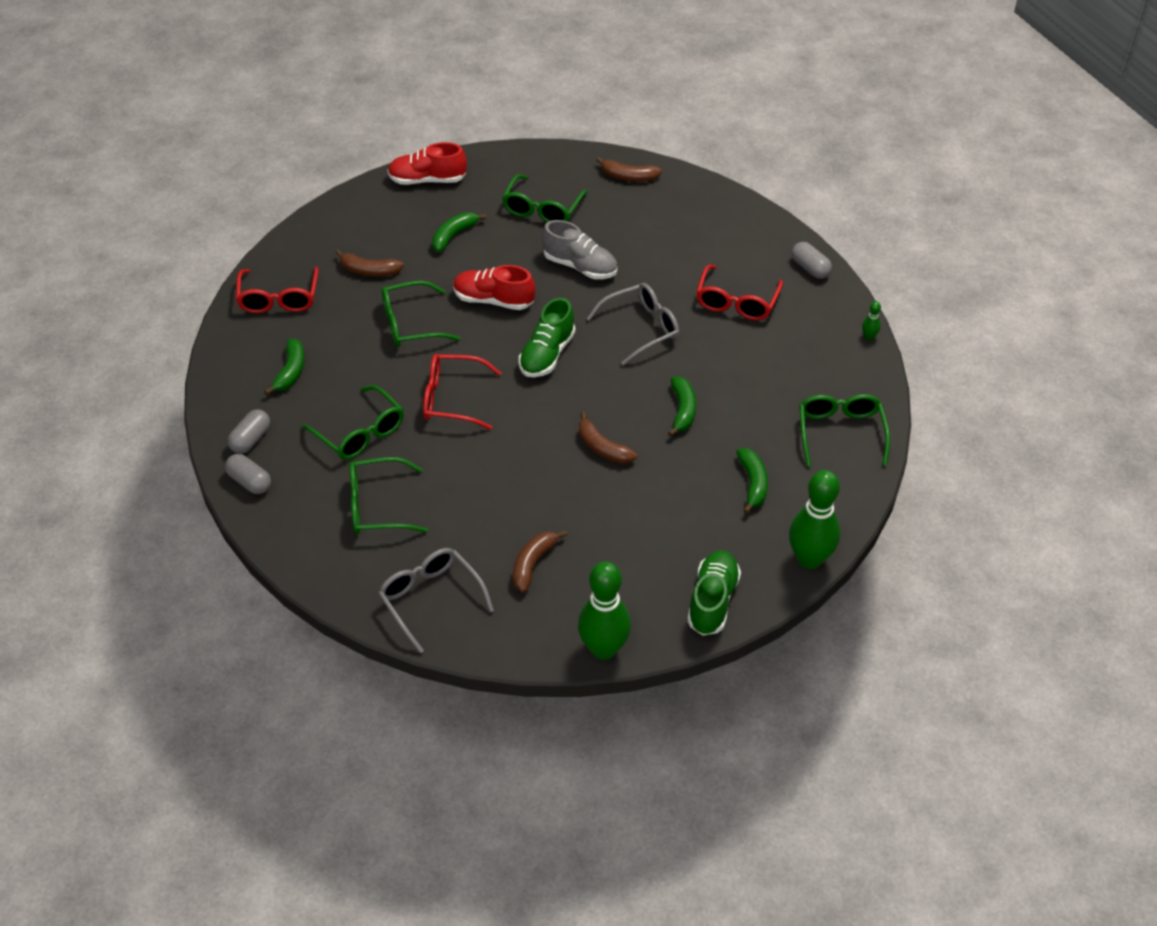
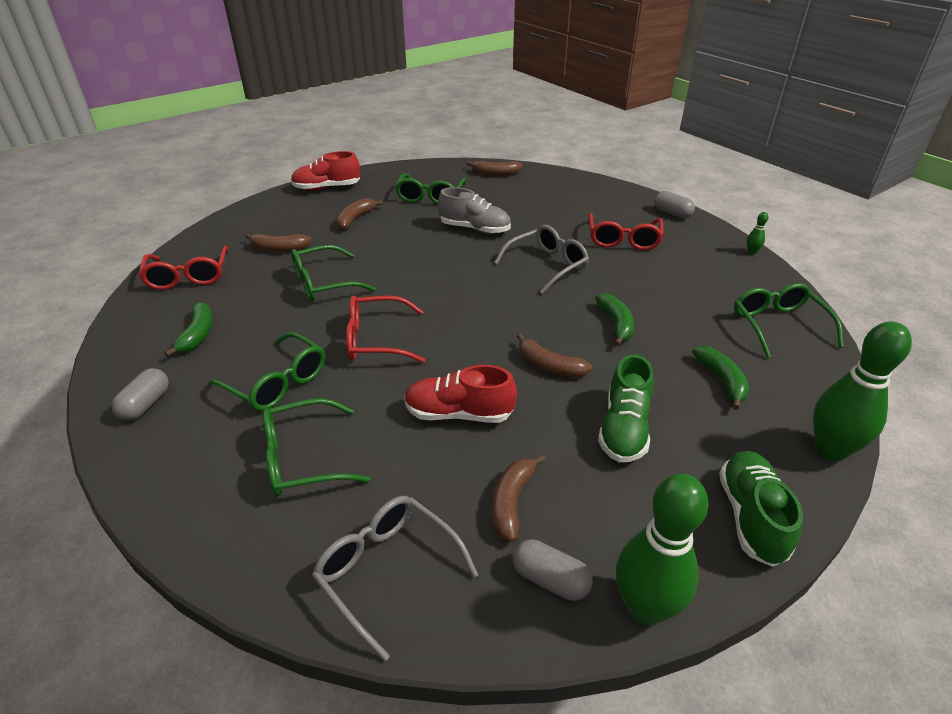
camera: 10 degrees left, 10 degrees down
grey capsule [225,454,271,494] -> grey capsule moved to [513,539,593,601]
green banana [432,212,487,252] -> brown banana [337,198,383,230]
red shoe [453,265,535,310] -> red shoe moved to [404,365,517,423]
green shoe [519,298,575,377] -> green shoe moved to [598,355,654,462]

